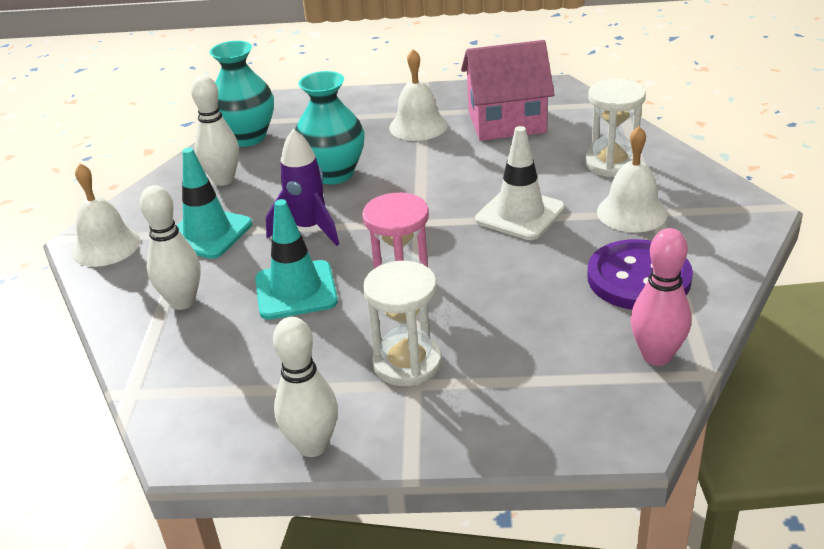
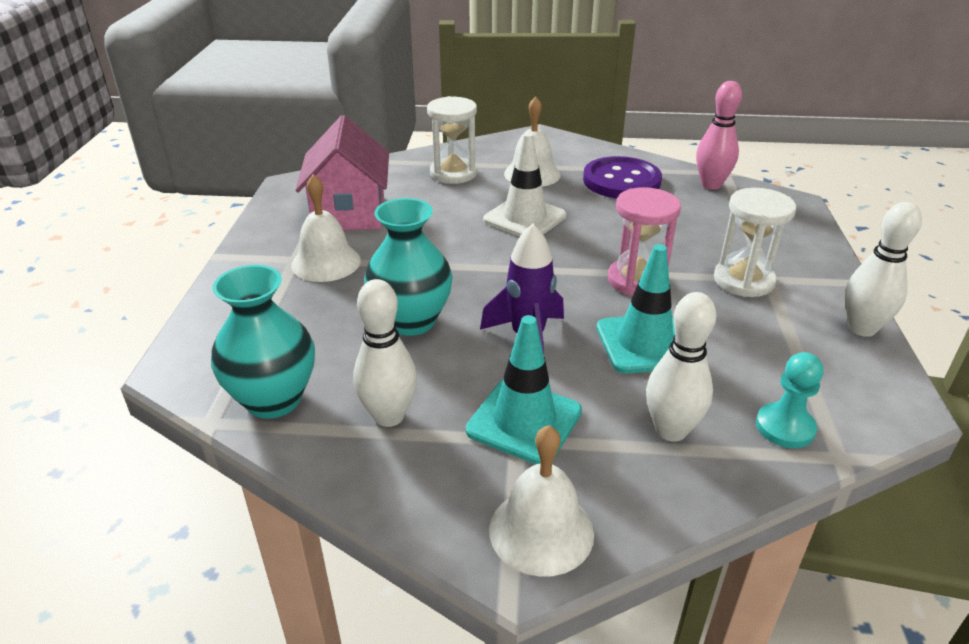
camera: 90 degrees left, 0 degrees up
none -> turquoise pawn [756,352,824,448]

